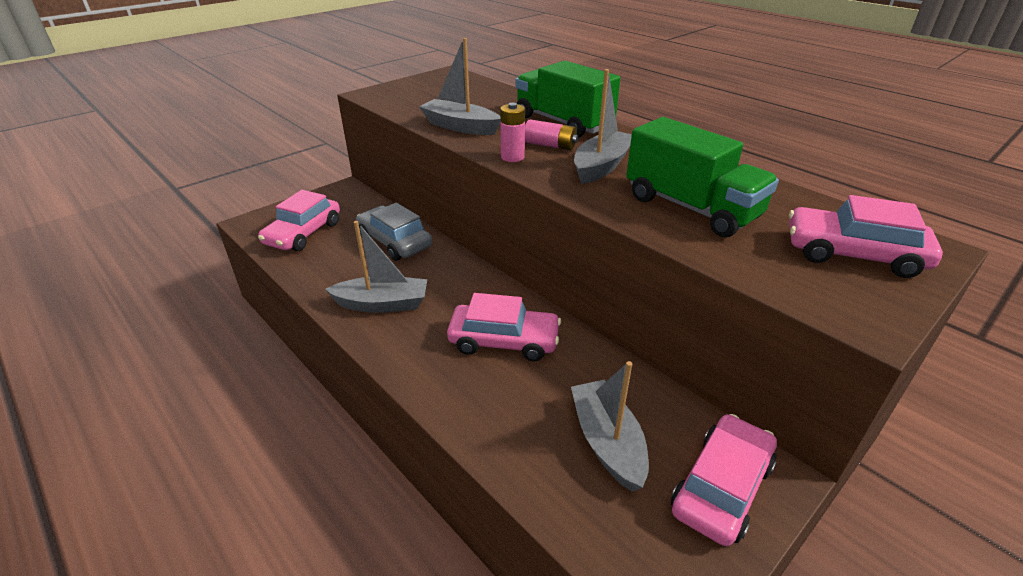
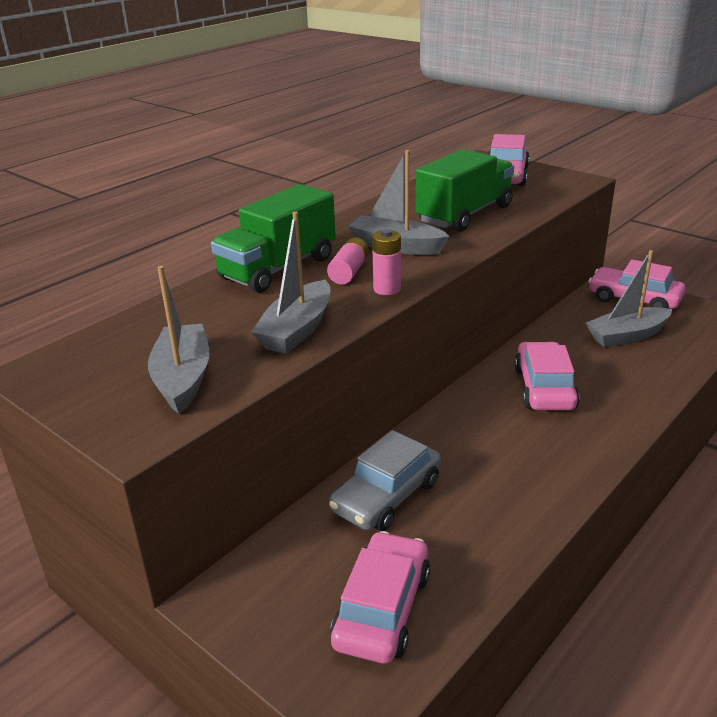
camera: 95 degrees left, 5 degrees down
pink car [258,190,340,251] -> pink car turned 90 degrees counterclockwise [330,531,430,664]
grey boat [325,221,427,313] -> grey boat moved to [148,266,209,414]

